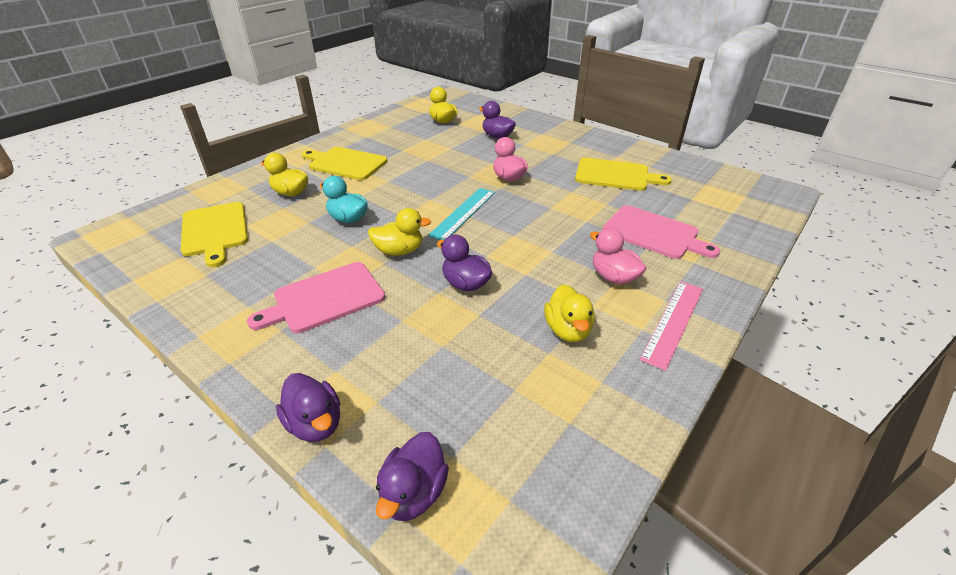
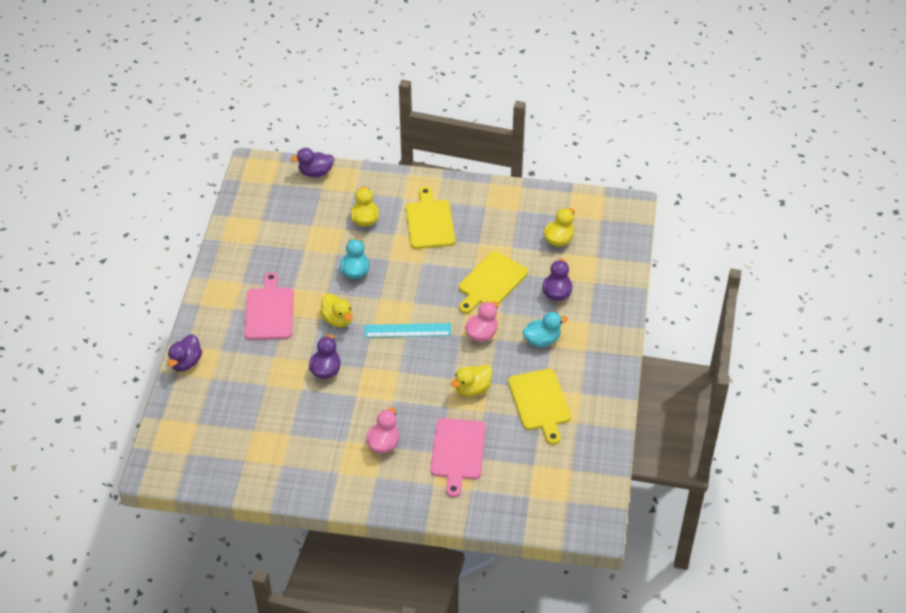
camera: 60 degrees right, 10 degrees up
yellow cutting board [181,202,248,267] -> yellow cutting board moved to [459,251,528,314]
pink cutting board [247,262,385,333] -> pink cutting board turned 60 degrees clockwise [245,272,294,340]
purple duck [376,432,449,521] -> purple duck moved to [291,148,334,177]
yellow duck [544,284,595,342] -> yellow duck moved to [451,365,492,397]
pink ruler [640,281,703,371] -> none
none -> turquoise duck [523,312,568,347]

